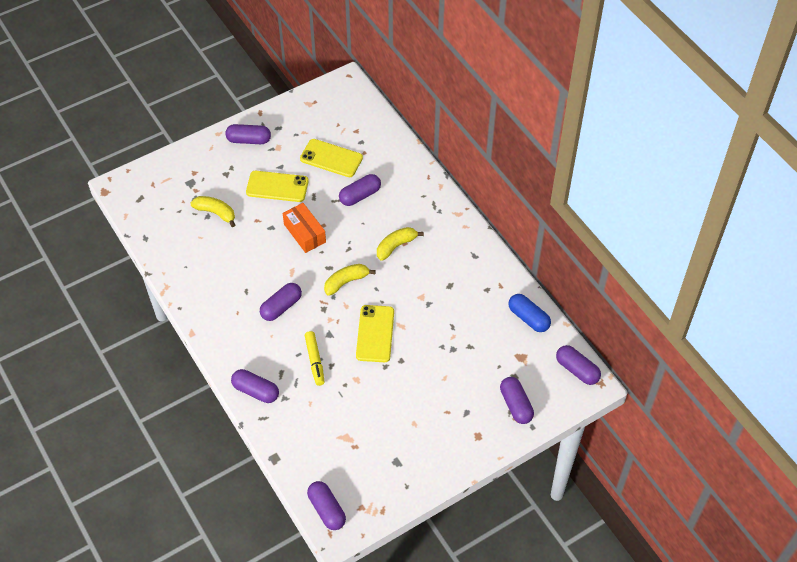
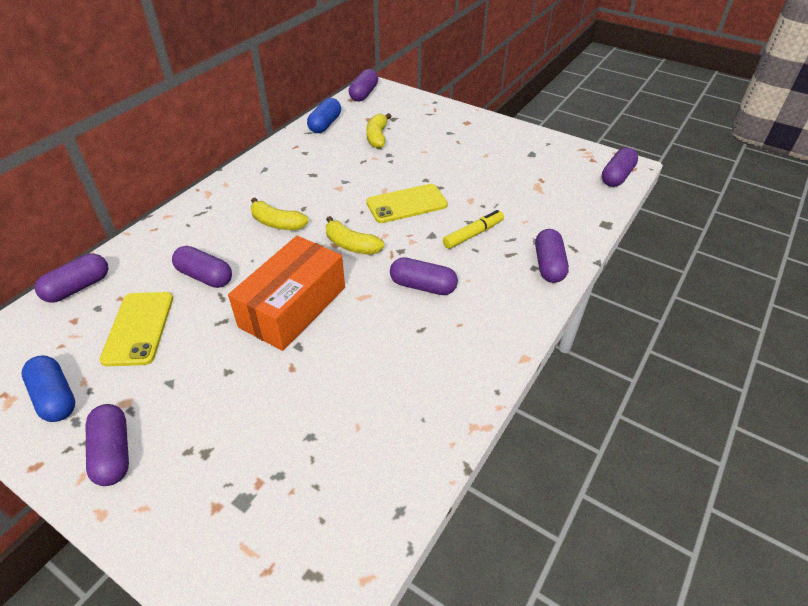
camera: 115 degrees left, 10 degrees down
yellow banana [190,196,235,227] -> yellow banana moved to [366,113,392,149]
yellow phone [246,171,309,202] -> none
orange box [283,203,326,253] -> orange box [228,236,345,351], size x1.58
purple capsule [500,377,534,424] -> purple capsule moved to [35,254,108,303]
none -> blue capsule [22,355,75,422]

